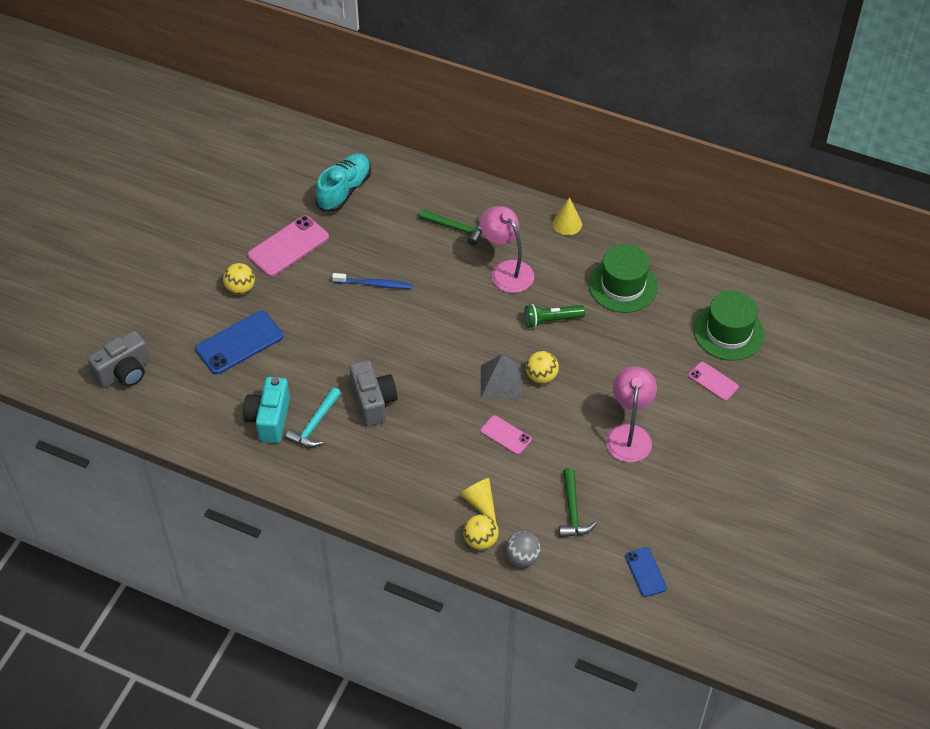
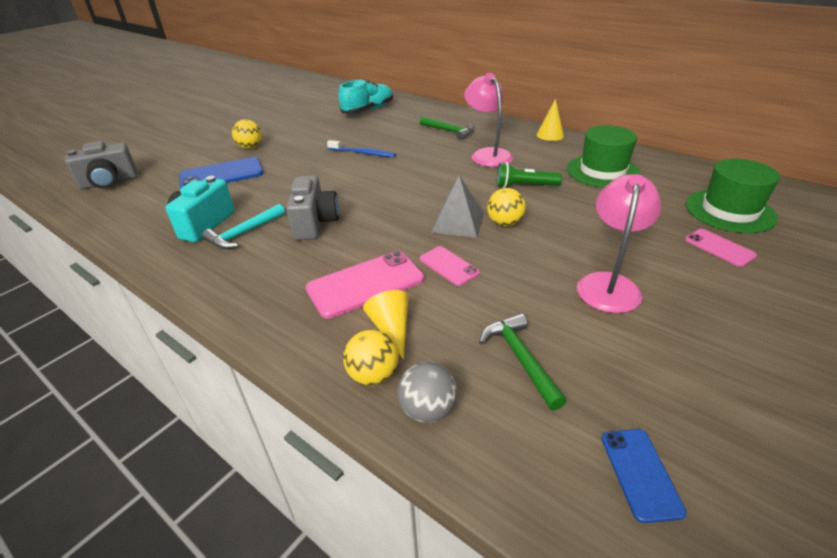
camera: 15 degrees right, 15 degrees down
pink phone [247,215,329,277] -> pink phone moved to [306,251,424,319]
green hammer [559,468,597,538] -> green hammer turned 150 degrees clockwise [479,313,567,410]

